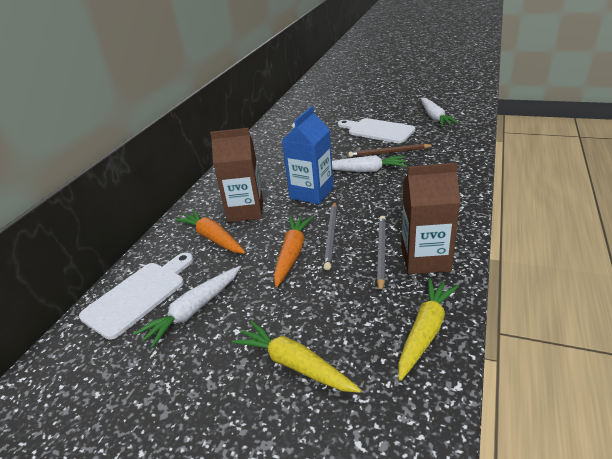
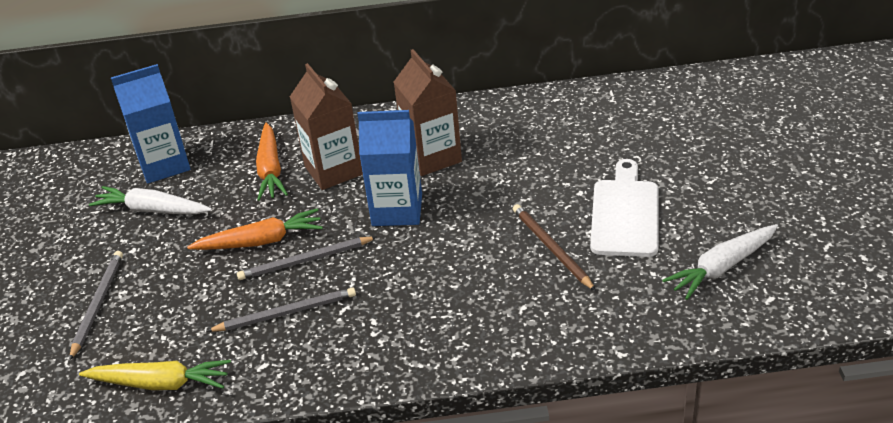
camera: 65 degrees right, 5 degrees up
white cutting board [79,252,194,340] -> blue carton [111,64,190,183]
orange carrot [175,209,245,254] -> orange carrot turned 150 degrees clockwise [256,123,288,201]
yellow carrot [232,321,361,393] -> grey pencil [69,251,123,361]
white carrot [332,155,407,172] -> none
brown carton [401,163,460,274] -> brown carton moved to [394,49,462,176]

